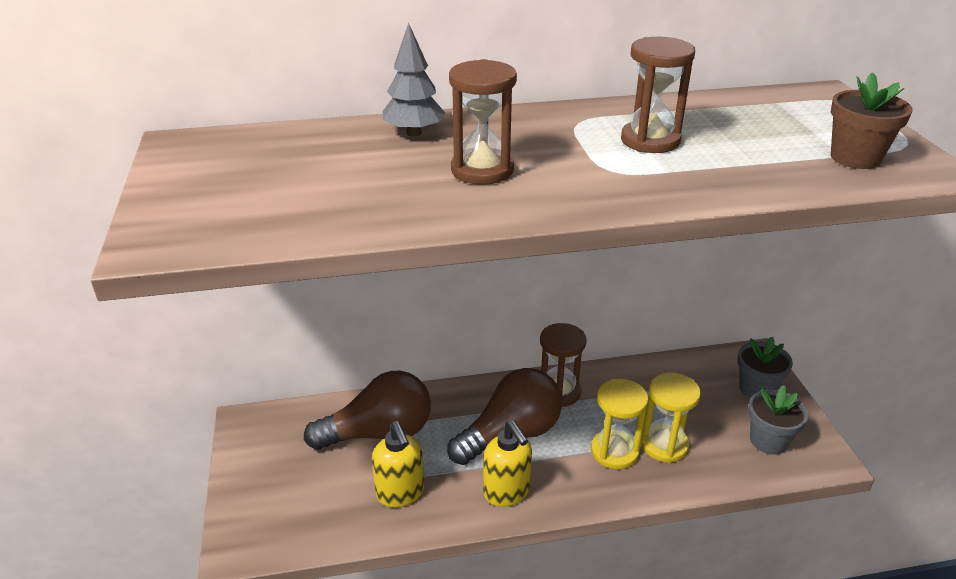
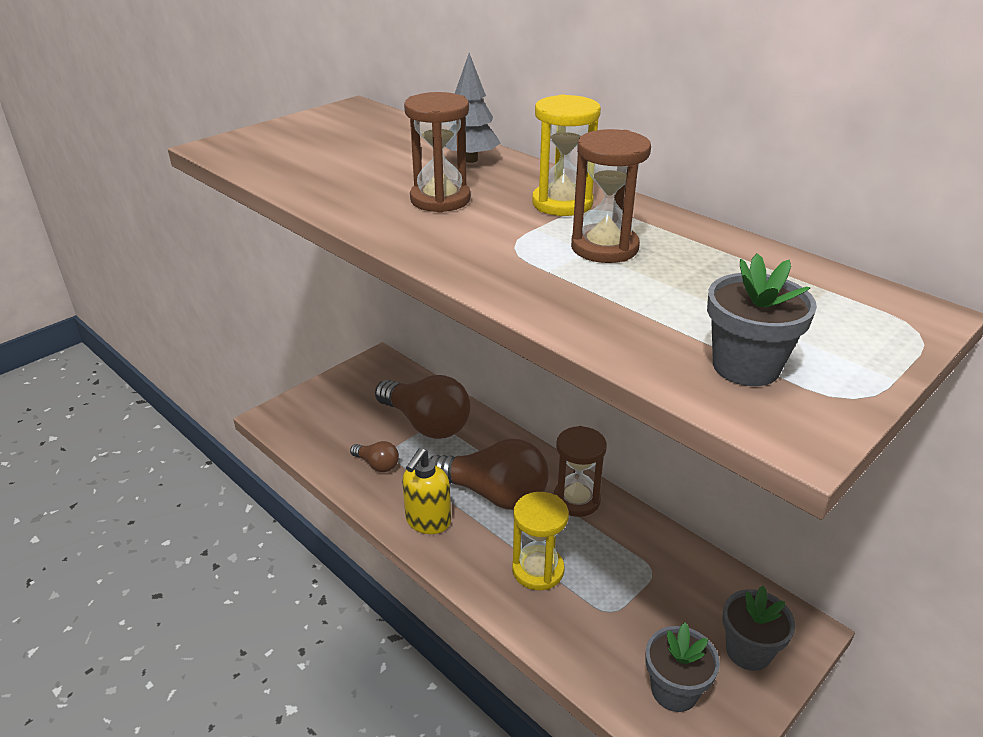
camera: 55 degrees right, 0 degrees up
yellow soap dispenser [372,421,424,507] -> brown light bulb [350,441,399,472]
yellow hourglass [641,372,701,463] -> yellow hourglass moved to [532,95,601,216]
brown flower pot [831,72,913,169] -> grey flower pot [707,253,817,386]

